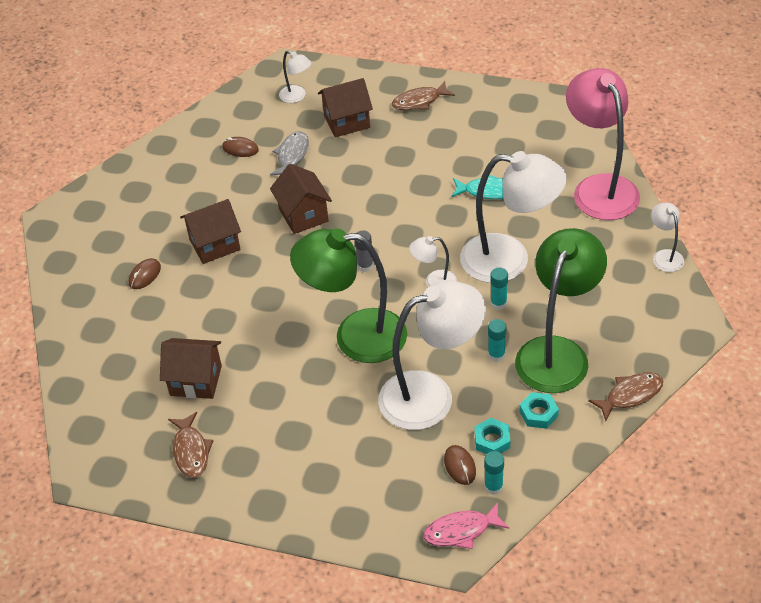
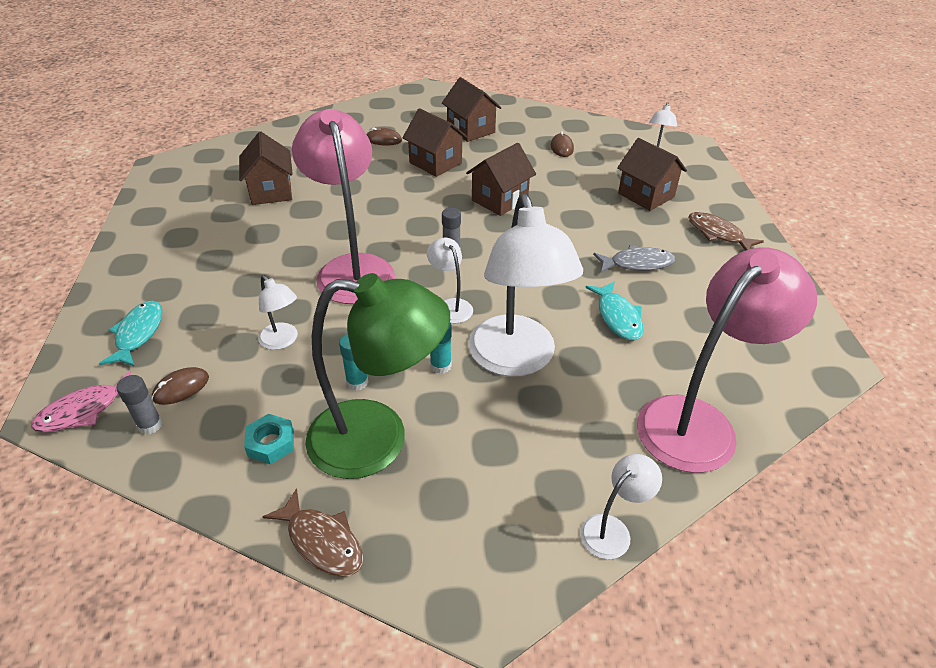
camera: 65 degrees right, 5 degrees down
brown fish [168,412,213,478] -> none
grey fish [270,131,309,176] -> grey fish moved to [593,245,675,273]
green lamp [290,228,407,363] -> pink lamp [292,109,395,304]
white lamp [378,280,486,430] -> white lamp [258,275,298,350], size x0.45
pink fish [424,502,509,549] -> pink fish turned 90 degrees counterclockwise [31,370,131,433]
turquoise nut [475,418,510,454] -> none
turquoise glue stick [484,451,504,495] -> grey glue stick [116,375,163,435]
none -> turquoise fish [99,301,163,367]
none -> brown house [442,77,502,142]

